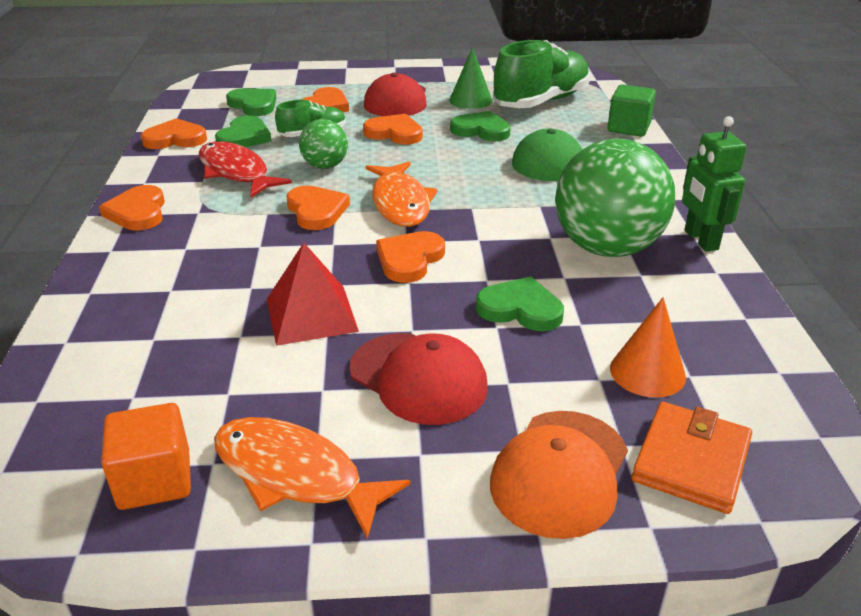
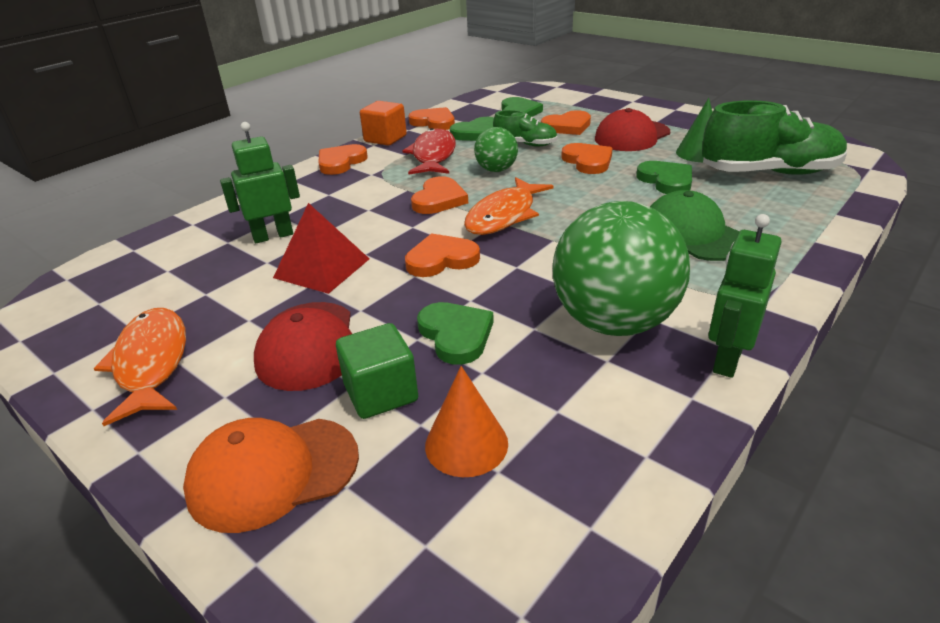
camera: 45 degrees right, 0 degrees up
orange cube [101,403,191,510] -> orange cube moved to [360,101,407,146]
green cube [607,84,656,137] -> green cube moved to [336,323,418,419]
orange wallet [632,402,752,514] -> none
none -> green robot [220,122,300,243]

